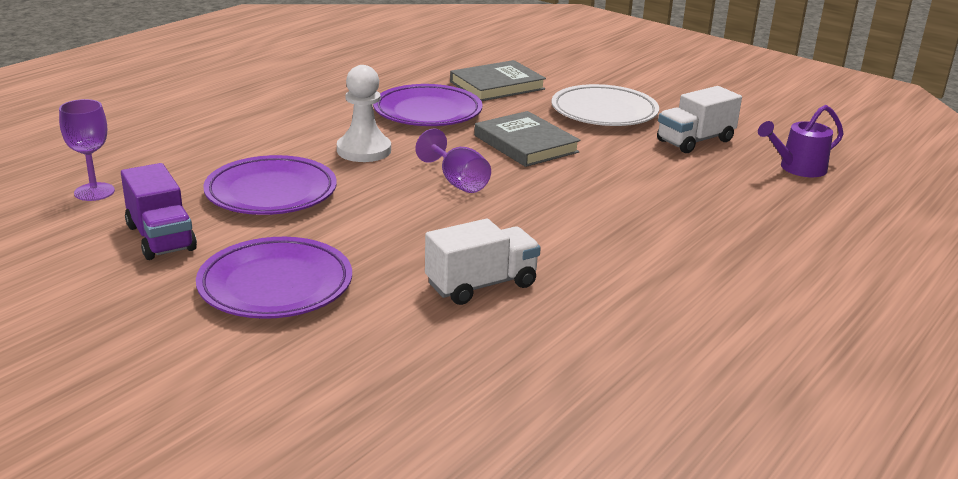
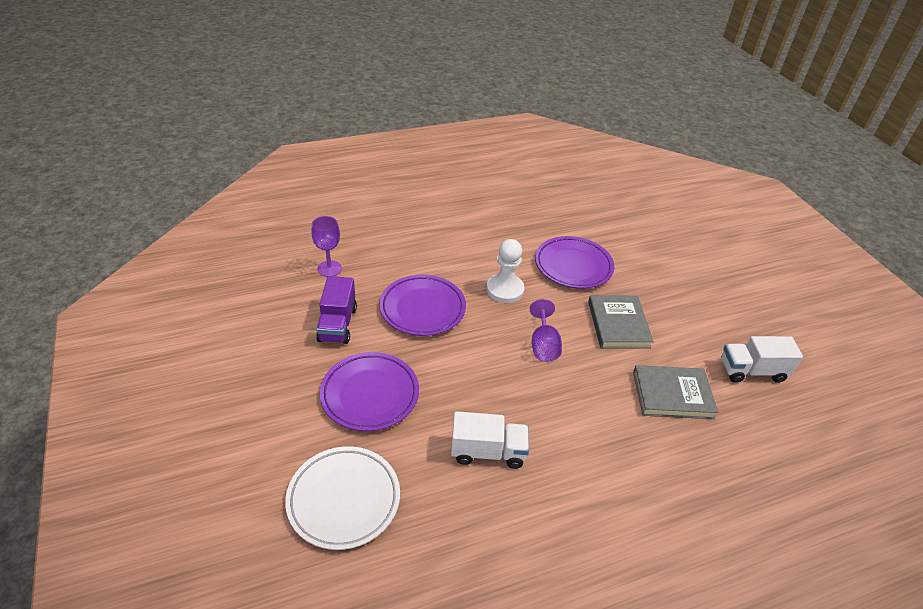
camera: 30 degrees right, 15 degrees up
grey book [450,60,546,101] -> grey book moved to [633,365,718,419]
white plate [552,84,659,126] -> white plate moved to [285,446,400,550]
purple watering can [758,105,844,177] -> none

